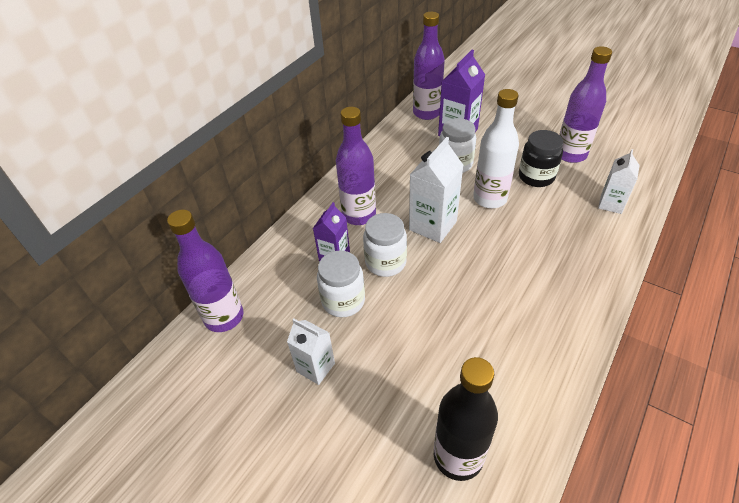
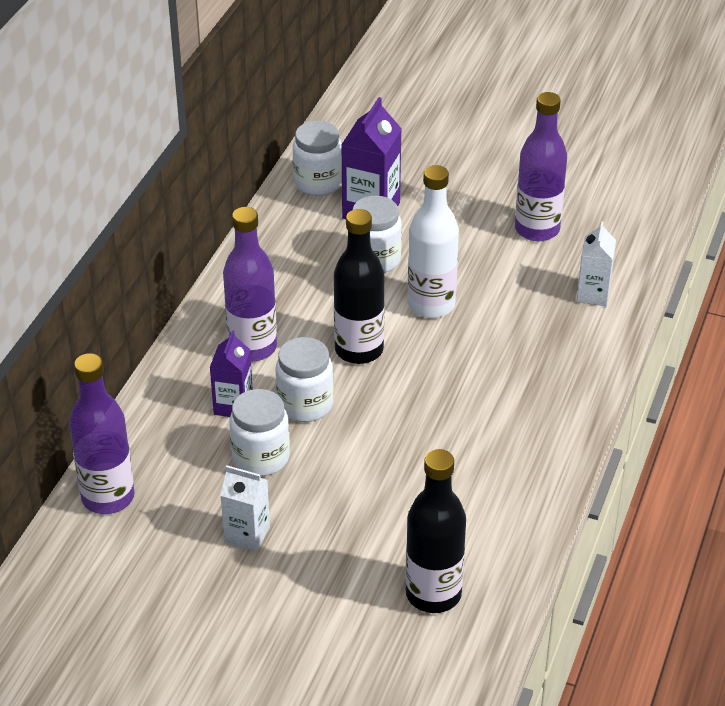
camera: 15 degrees left, 5 degrees down
white carton [409,137,464,243] -> black bottle [334,209,385,364]
purple bottle [413,12,445,120] -> white jar [293,121,342,196]
black jar [519,130,563,187] -> none

